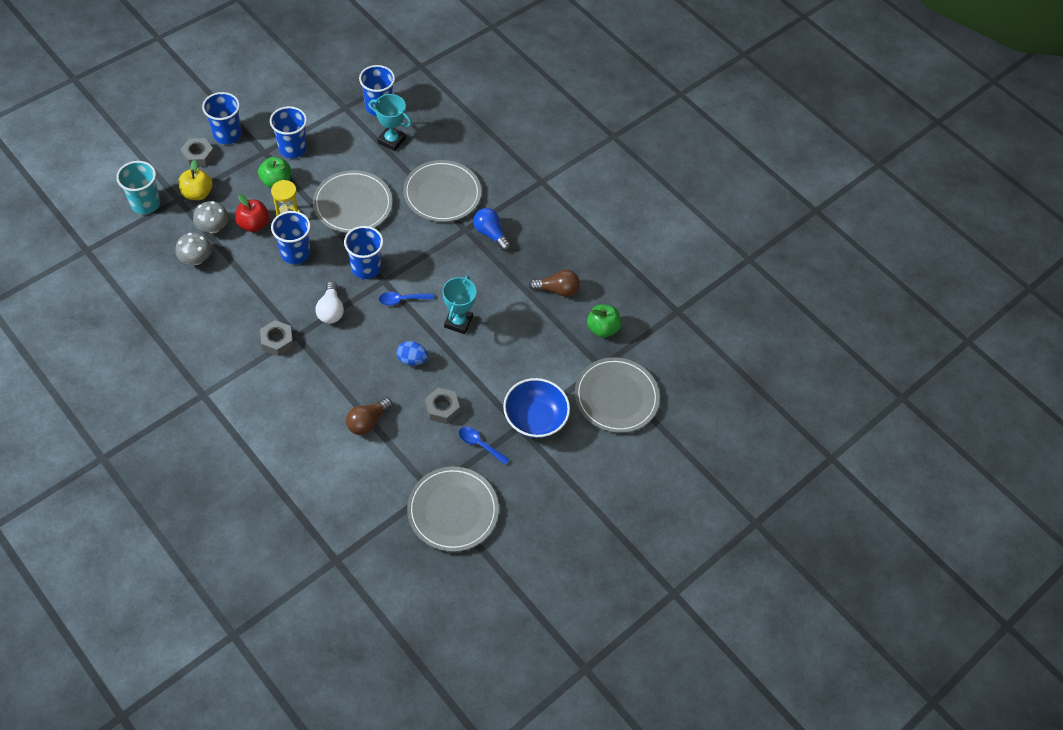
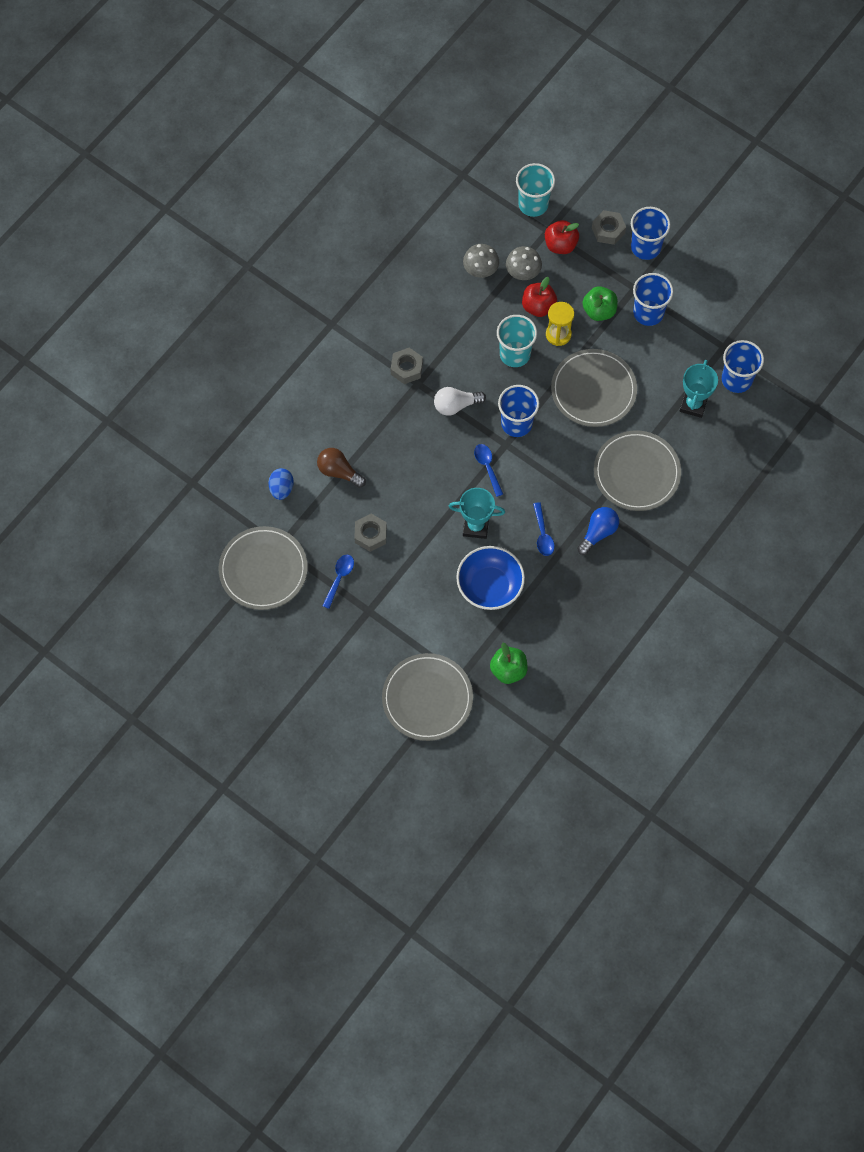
camera: 85 degrees right, 10 degrees up
yellow apple [178,160,213,200] -> red apple [545,220,579,254]
blue cup [271,211,311,264] -> turquoise cup [497,315,537,367]
blue egg [396,341,428,366] -> blue egg moved to [269,468,294,500]
blue bowl [503,378,570,438] -> blue bowl moved to [456,546,525,610]
brown light bulb [529,270,580,297] -> none
none -> blue spoon [533,502,554,556]

